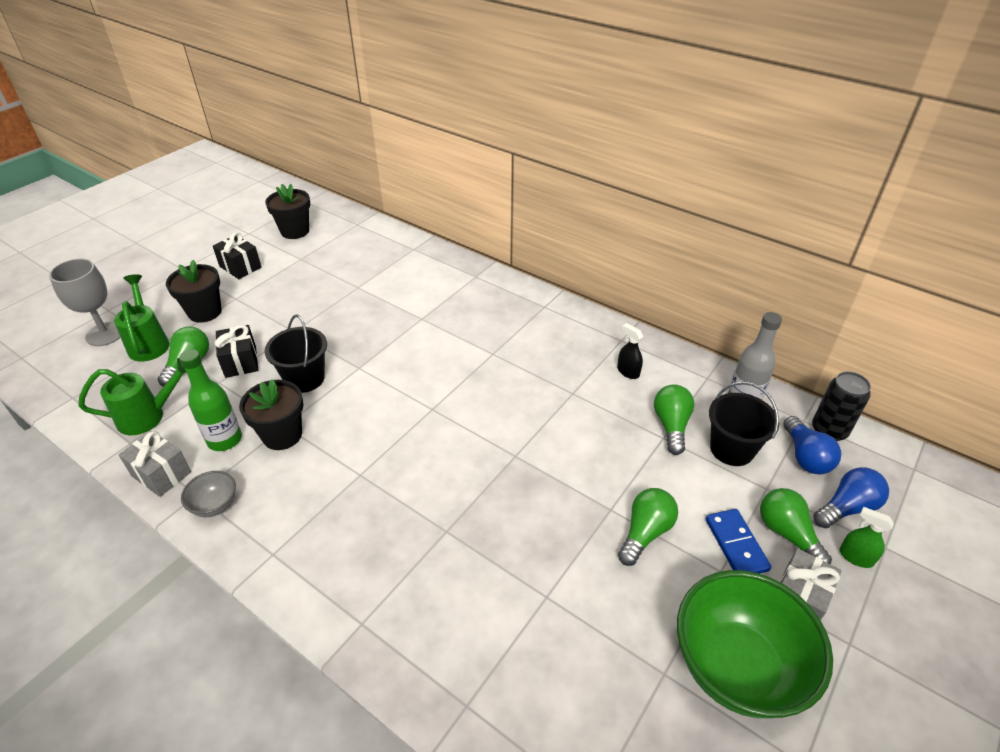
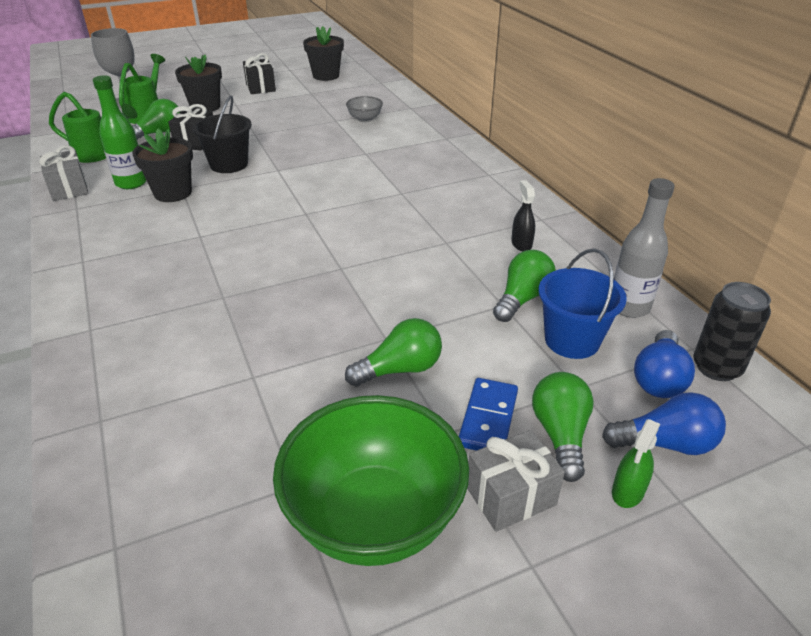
camera: 30 degrees right, 5 degrees down
grey bowl [181,471,236,517] -> grey bowl moved to [346,96,383,123]
black bucket [709,382,779,466] -> blue bucket [538,248,627,359]
green spray bottle [839,507,894,568] -> green spray bottle turned 120 degrees counterclockwise [612,419,660,508]

